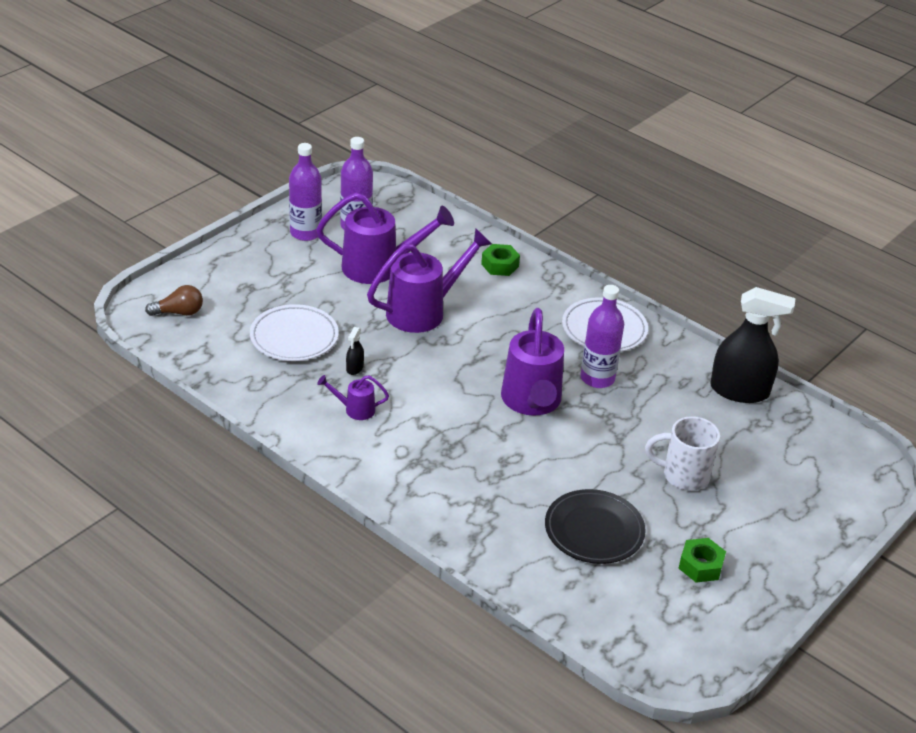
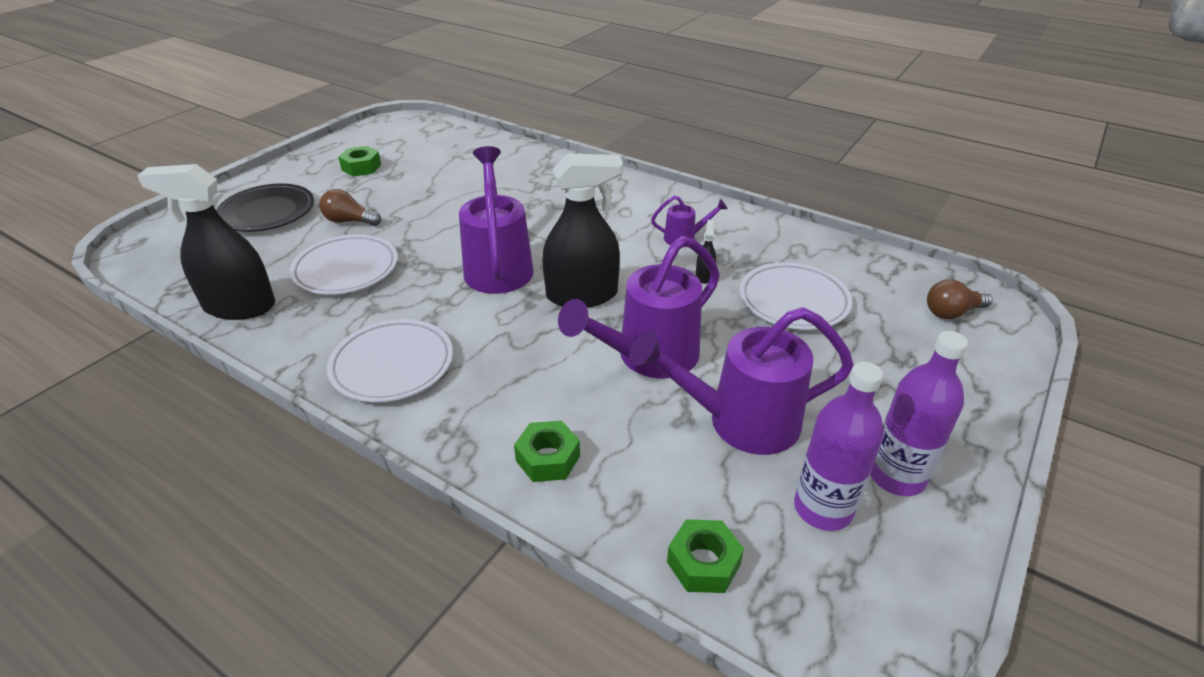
camera: 175 degrees right, 0 degrees up
black plate [545,489,646,564] -> black plate moved to [216,183,314,232]
purple bottle [580,285,624,388] -> none
white mug [645,416,720,491] -> brown light bulb [319,189,381,226]
none -> white plate [289,234,398,295]
none -> black spray bottle [542,153,623,308]
none -> green nut [667,519,744,593]

